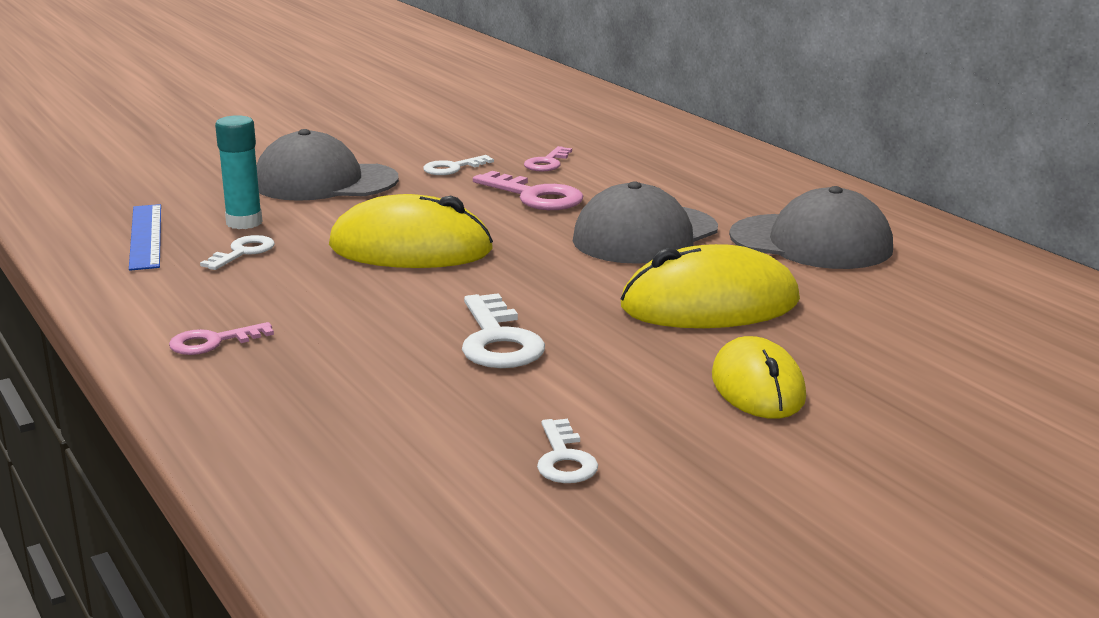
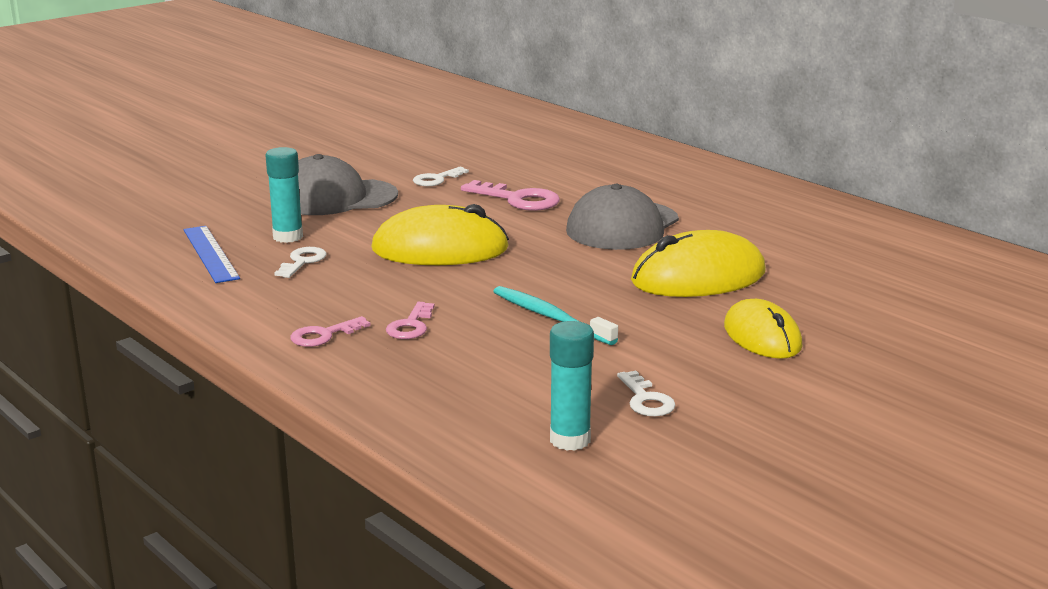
camera: 10 degrees left, 0 degrees up
white key [462,293,545,368] -> turquoise toothbrush [493,286,618,345]
pink key [524,146,572,171] -> pink key moved to [386,302,435,339]
grey cap [729,186,893,269] -> none
none -> turquoise glue stick [550,321,594,451]

